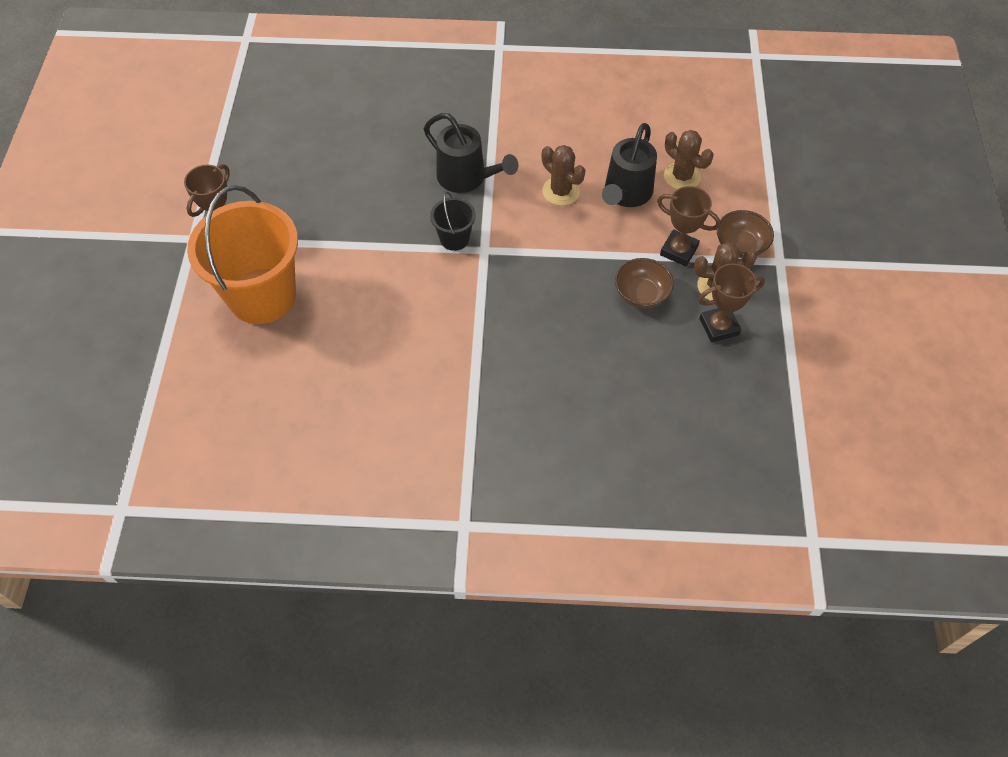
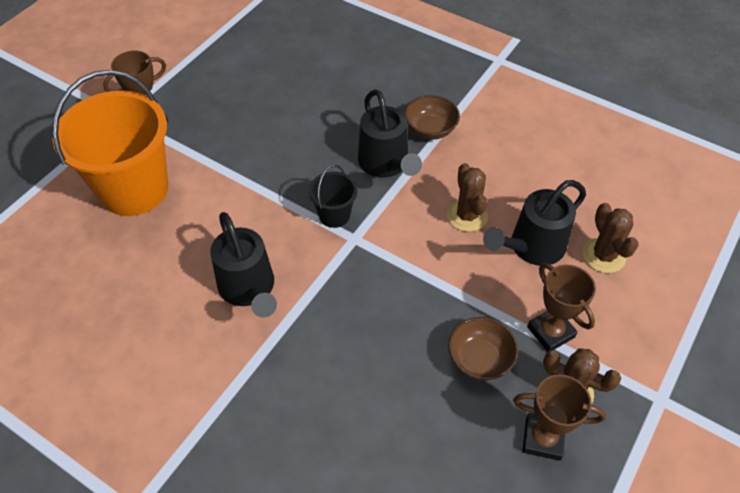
camera: 30 degrees right, 5 degrees down
brown bowl [717,210,774,258] -> brown bowl moved to [404,95,460,139]
none -> black watering can [210,212,277,318]

